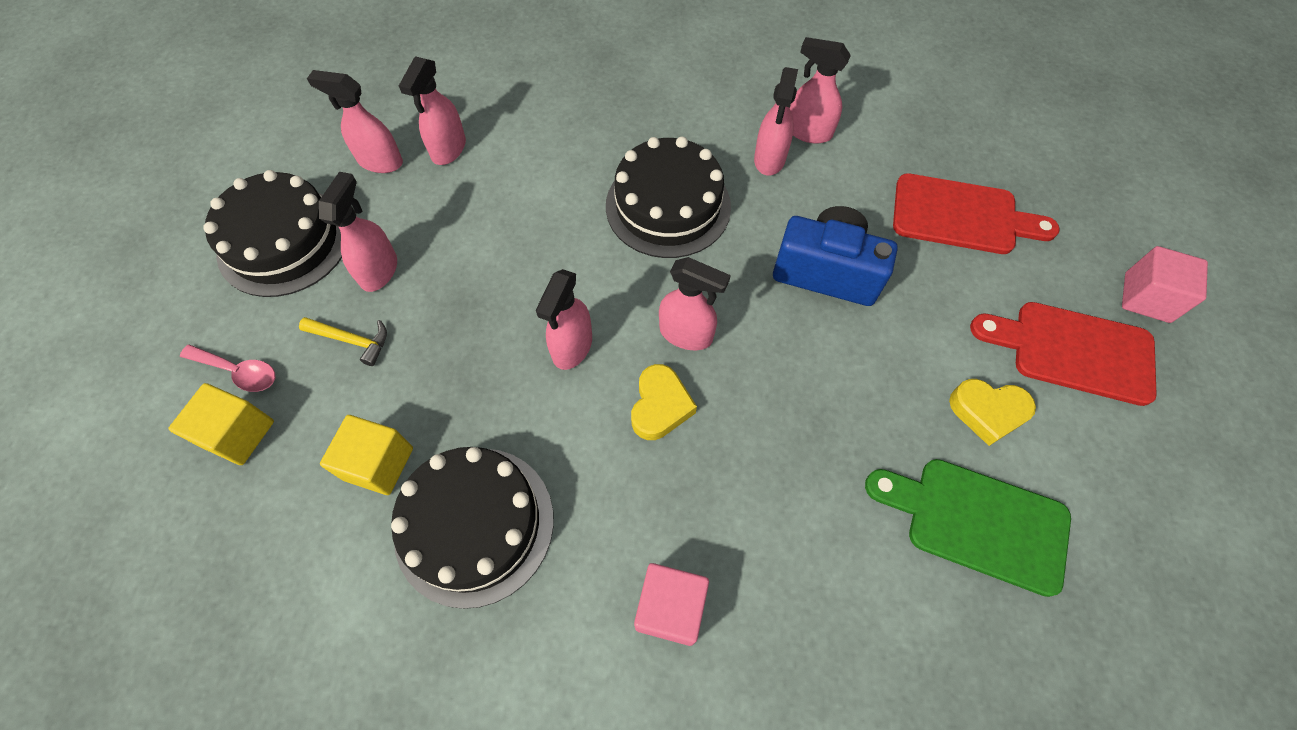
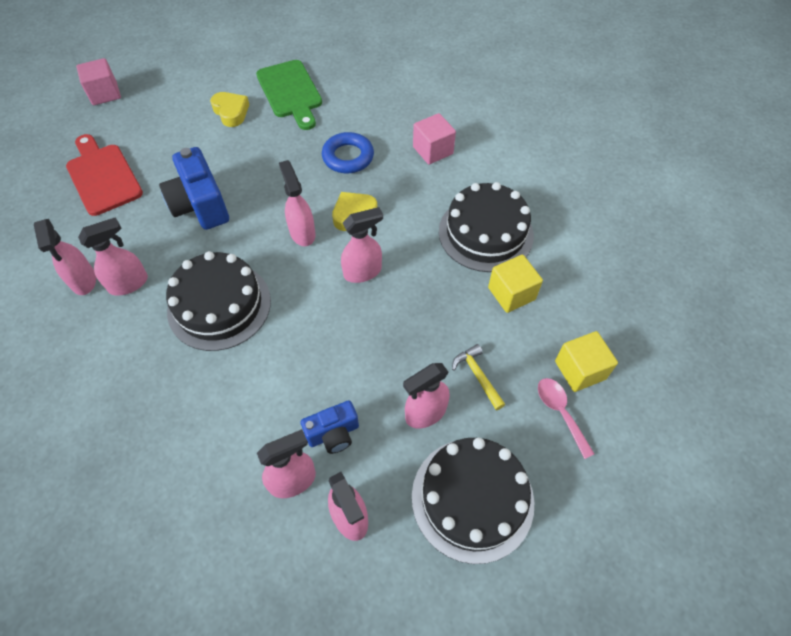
camera: 135 degrees left, 5 degrees down
red cutting board [970,302,1157,406] -> none
none -> blue camera [301,400,359,454]
none -> blue ring [322,132,374,173]

